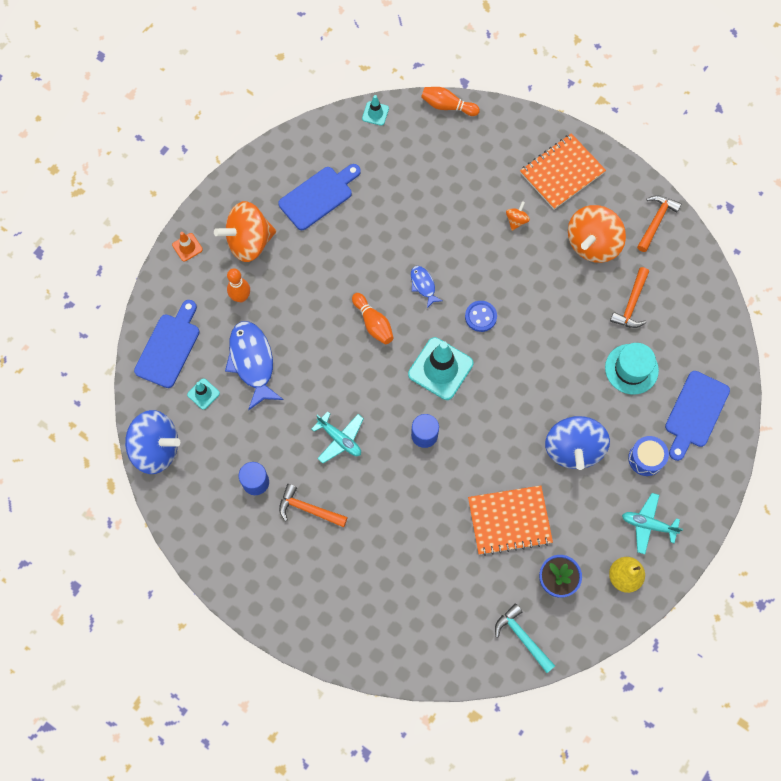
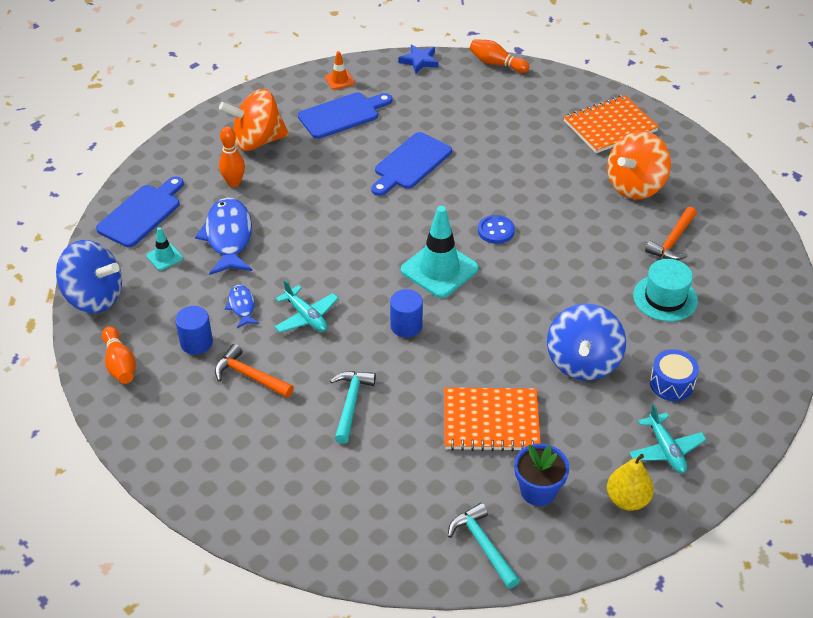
camera: 10 degrees right, 25 degrees down
orange traffic cone [172,232,203,262] -> orange traffic cone moved to [325,51,355,90]
orange bowling pin [352,293,394,344] -> orange bowling pin moved to [102,326,136,384]
turquoise traffic cone [362,95,389,126] -> blue star [398,44,439,74]
blue fish [411,266,443,308] -> blue fish moved to [225,285,259,328]
orange spinning top [506,201,530,231] -> none
turquoise plane [622,493,683,554] -> turquoise plane turned 135 degrees counterclockwise [629,404,707,473]
orange hammer [637,195,682,252] -> none
blue cutting board [665,371,730,461] -> blue cutting board moved to [371,132,452,196]
none -> turquoise hammer [330,371,376,444]

